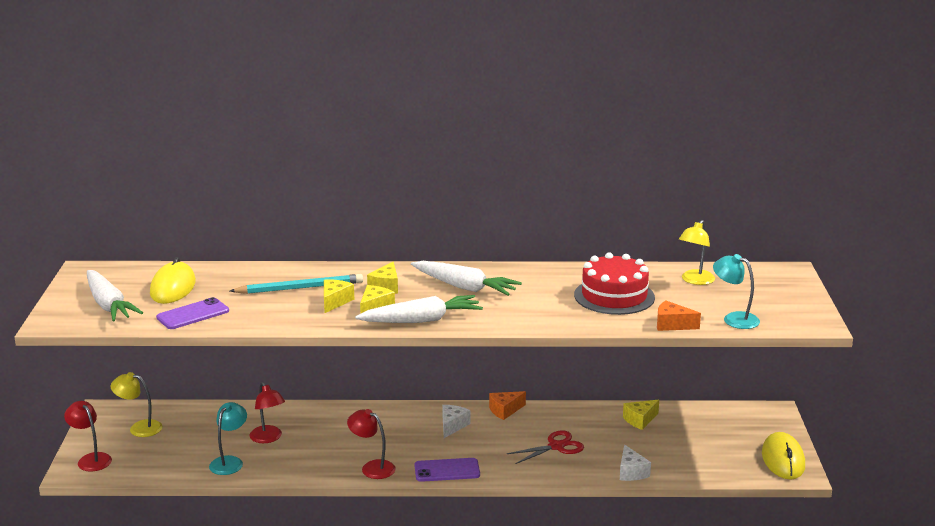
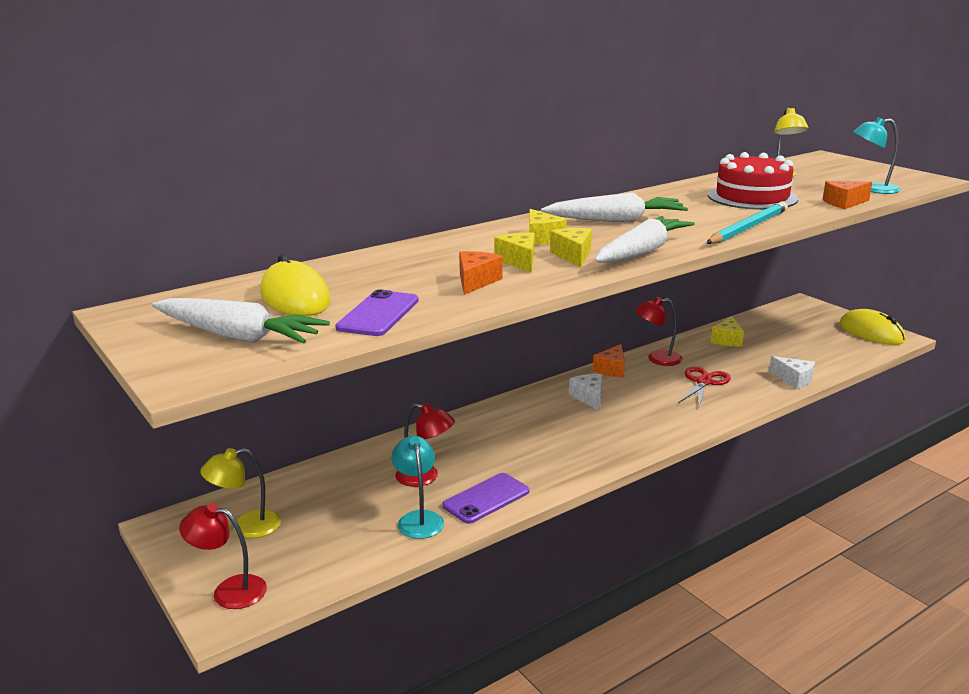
camera: 35 degrees left, 0 degrees up
turquoise pencil [230,274,363,294] -> turquoise pencil moved to [706,201,788,244]
red lamp [347,409,396,479] -> red lamp moved to [635,297,683,366]
purple phone [414,458,480,482] -> purple phone moved to [442,473,529,524]
none -> orange cheese [459,251,503,295]

